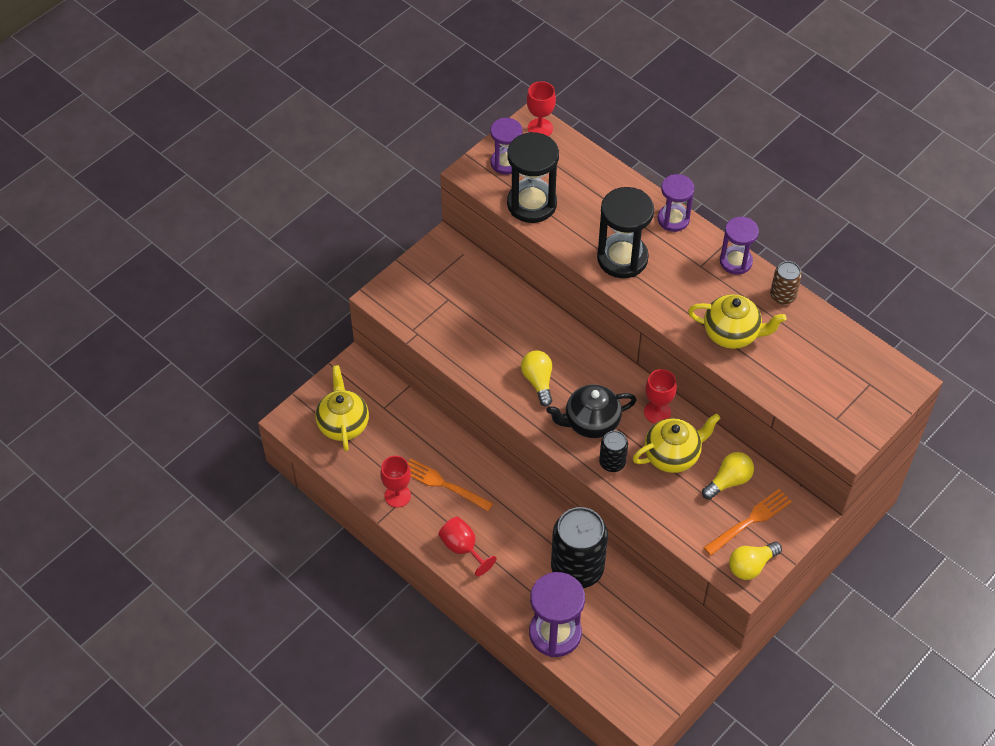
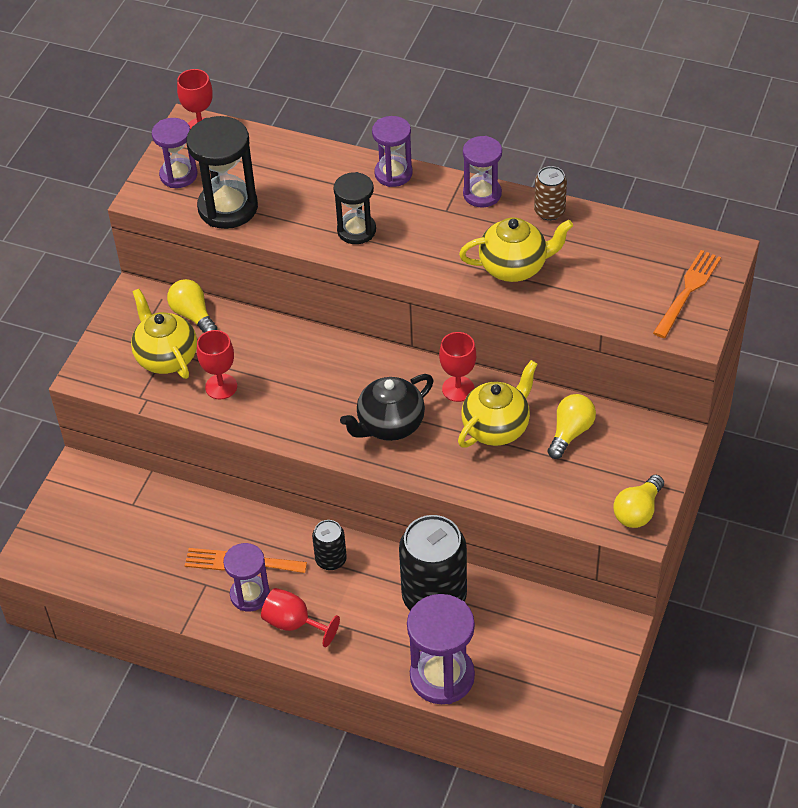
camera: 20 degrees left, 5 degrees down
yellow teapot [315,365,369,451] -> yellow teapot moved to [131,289,197,379]
red goblet [380,456,411,508] -> red goblet moved to [197,330,237,399]
yellow light bulb [521,351,552,407] -> yellow light bulb moved to [167,279,217,333]
black hourglass [597,187,654,278] -> black hourglass [333,172,376,244], size x0.64
black can [599,431,628,472] -> black can moved to [312,520,347,570]
orange fork [703,489,792,556] -> orange fork moved to [653,250,721,338]
none -> purple hourglass [223,543,270,612]

